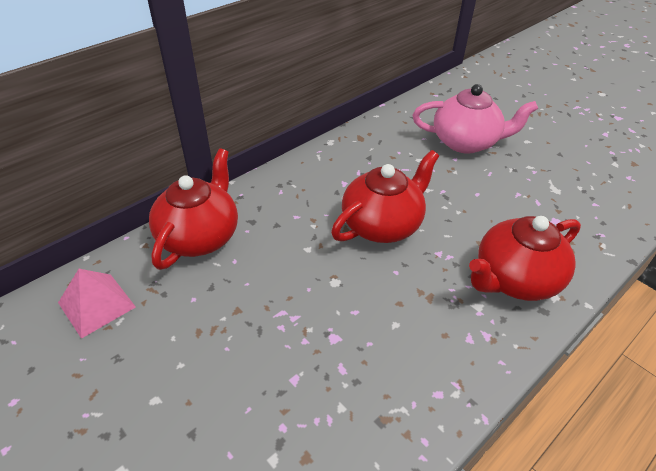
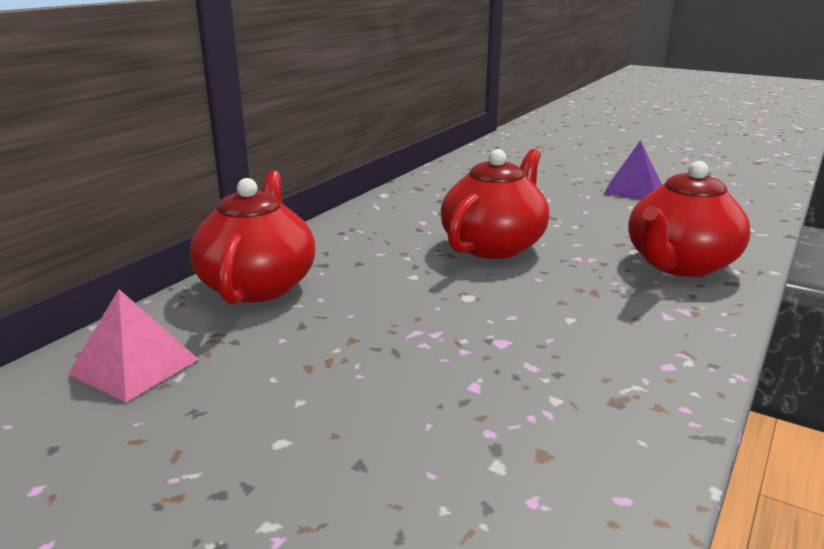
camera: 15 degrees left, 20 degrees down
pink teapot [413,84,538,154] -> none
none -> purple pyramid [604,140,662,199]

